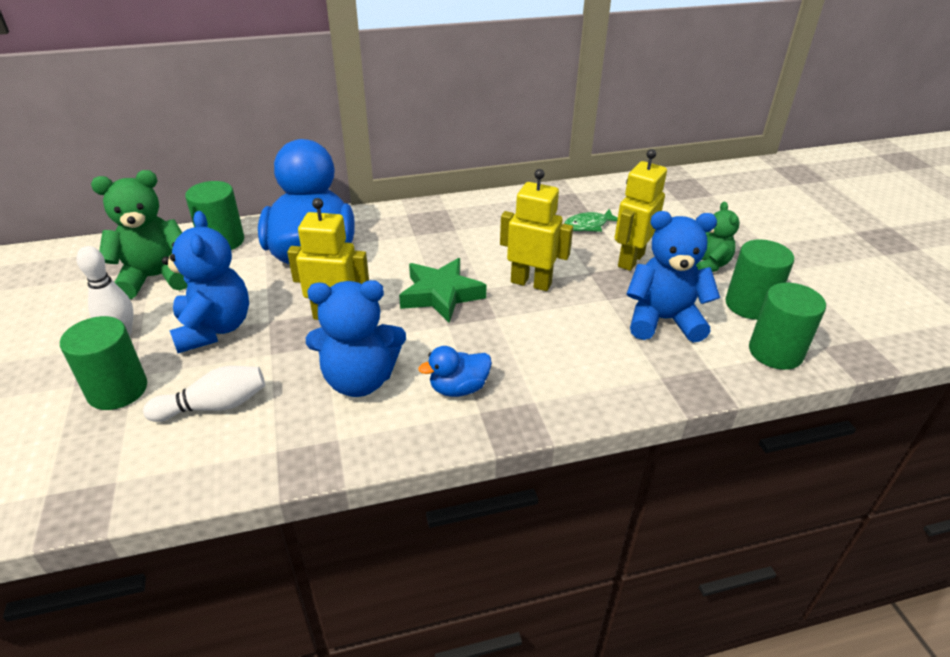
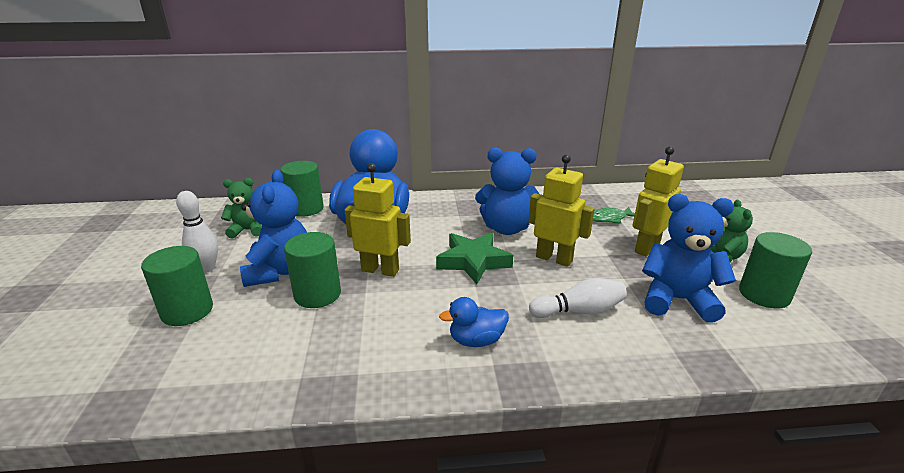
camera: 10 degrees right, 10 degrees down
green teddy bear [91,170,187,299] -> green teddy bear [221,178,262,238], size x0.61
white bowling pin [143,366,265,422] -> white bowling pin moved to [529,278,627,318]
blue teddy bear [306,280,406,397] -> blue teddy bear moved to [475,147,539,235]
green cylinder [749,283,826,370] -> green cylinder moved to [284,232,341,308]

